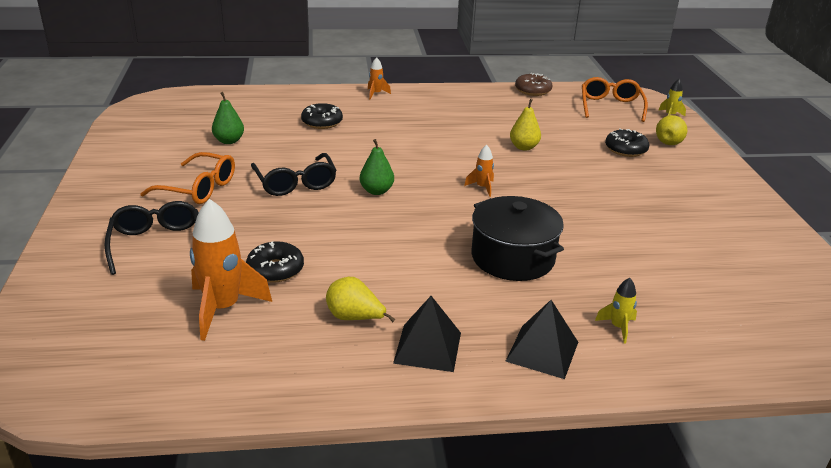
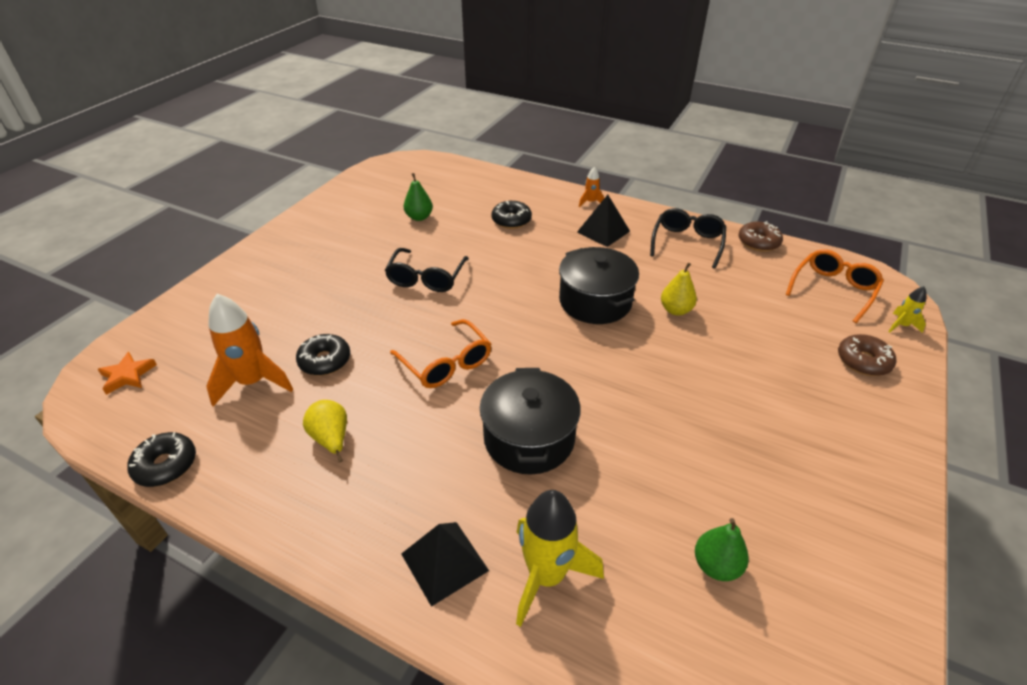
camera: 35 degrees right, 10 degrees up
black glasses [104,201,198,275] -> black glasses moved to [650,208,726,269]
orange glasses [140,152,235,204] -> orange glasses moved to [390,319,492,388]
green pear [360,139,394,195] -> green pear moved to [695,518,749,581]
black pyramid [393,296,461,372] -> black pyramid moved to [577,195,630,247]
orange rocket [464,145,494,197] -> none
yellow rocket [595,278,637,344] -> yellow rocket [516,490,604,627], size x2.06
black donut [605,128,650,157] -> black donut moved to [127,432,196,487]
yellow pear [656,115,687,145] -> brown donut [838,334,896,376]
none -> orange star [97,352,157,395]
none -> black pot [559,247,639,324]

